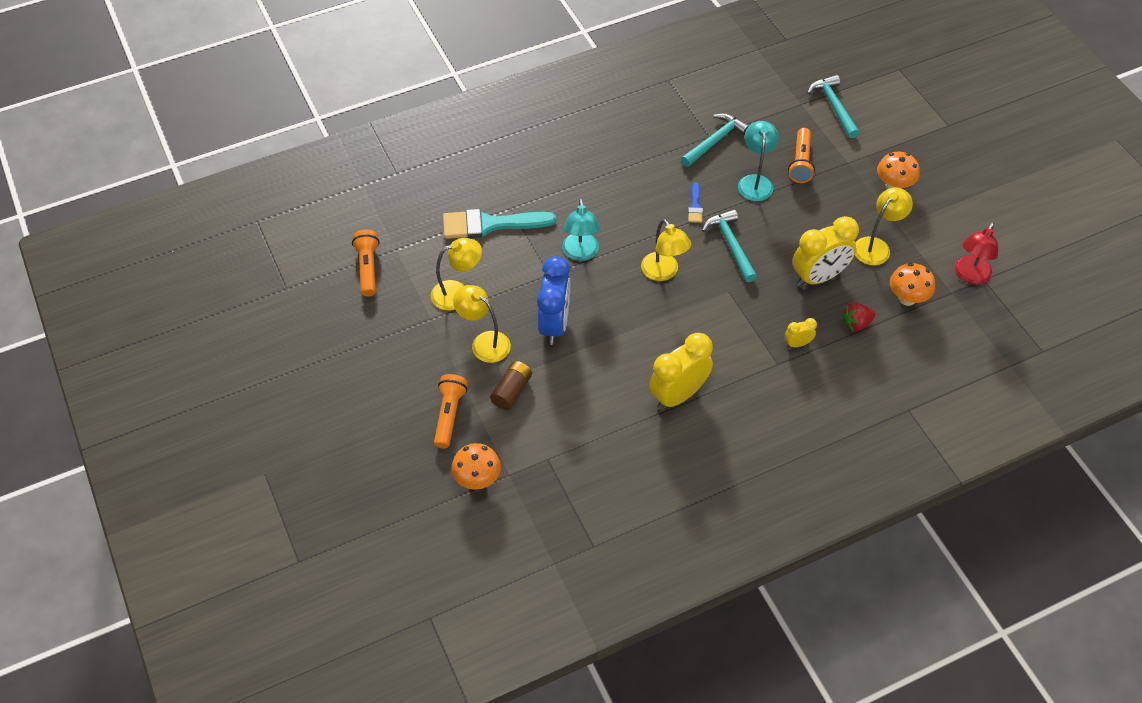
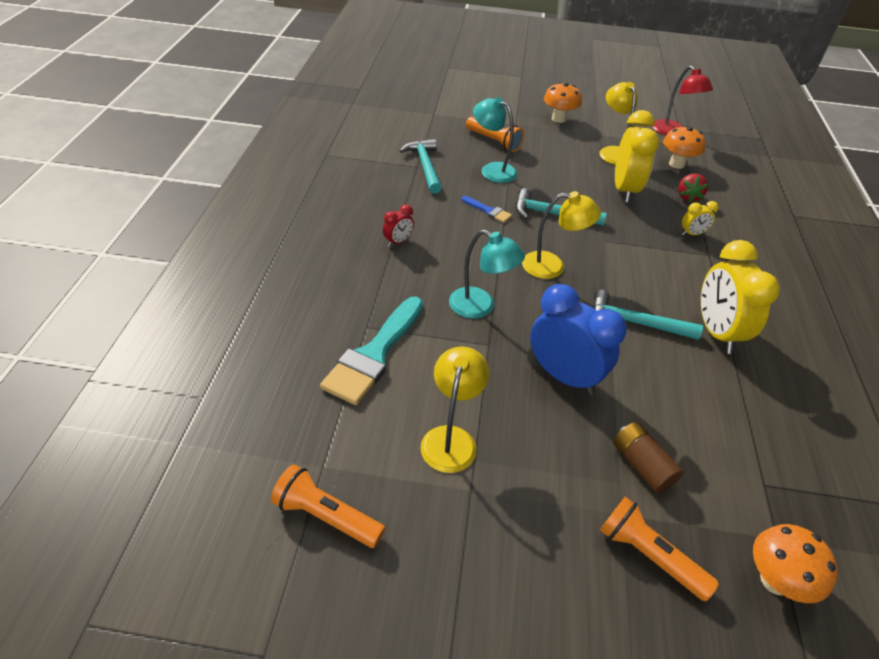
camera: 60 degrees left, 10 degrees down
yellow lamp [453,285,511,363] -> none
yellow clock [785,318,817,347] -> yellow clock turned 120 degrees counterclockwise [682,201,719,236]
turquoise hammer [807,75,859,138] -> turquoise hammer moved to [594,290,703,340]
none -> red clock [383,204,414,247]

